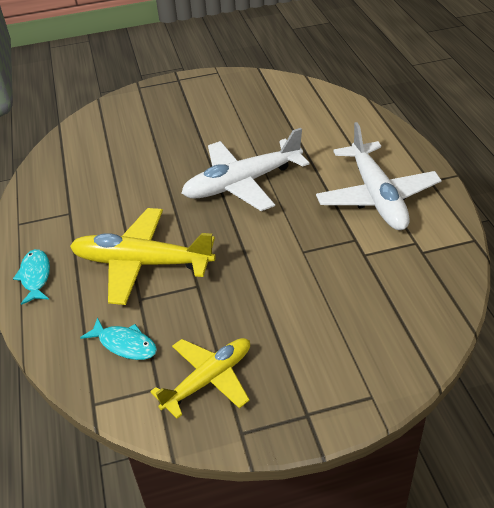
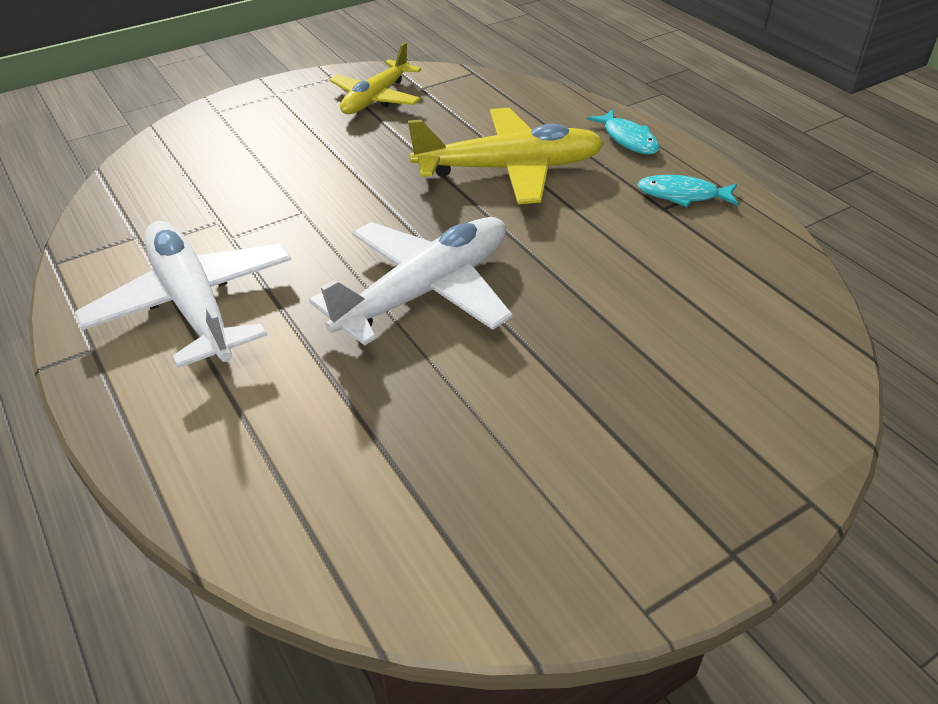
camera: 160 degrees right, 0 degrees up
turquoise fish [80,317,157,360] -> turquoise fish moved to [637,175,739,207]

